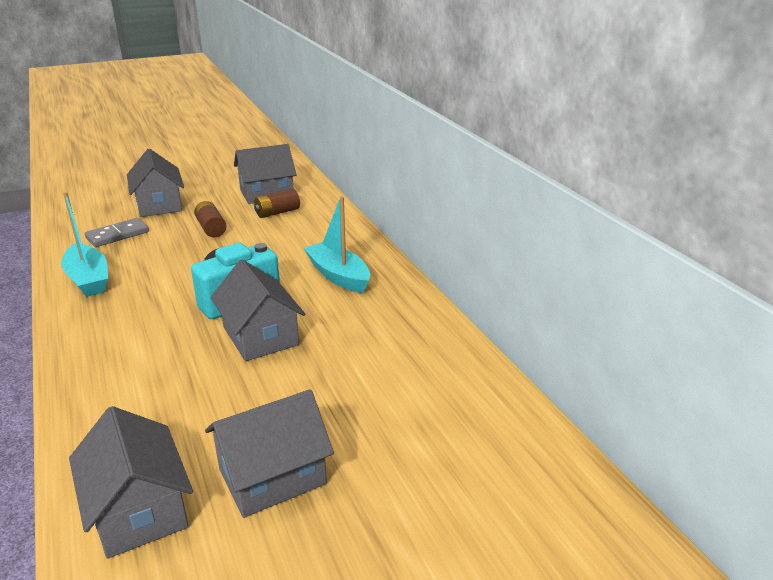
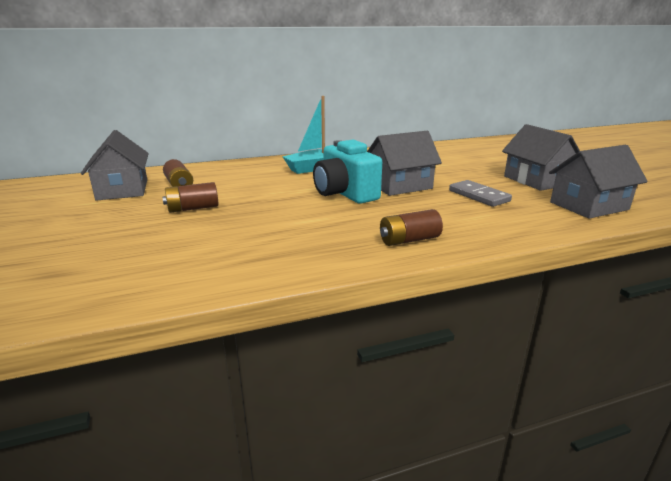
camera: 85 degrees left, 5 degrees down
turquoise boat [61,192,108,297] -> none
grey domino [85,218,149,247] -> grey domino moved to [449,180,512,207]
grey house [127,149,184,217] -> none
none -> brown battery [380,209,443,246]

